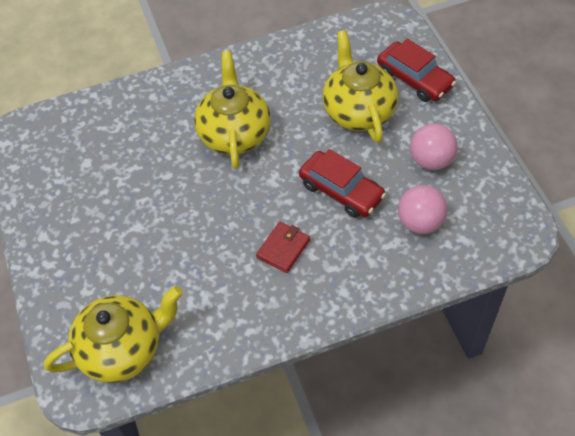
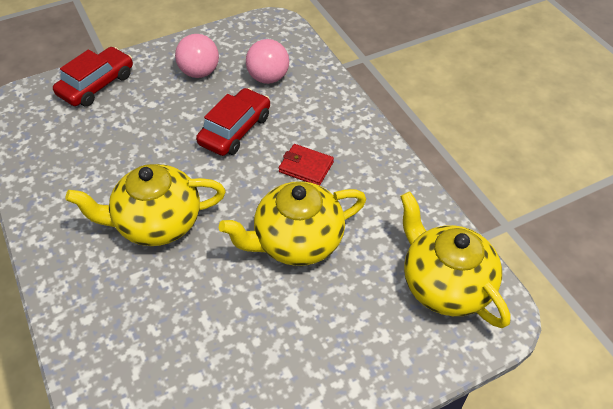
camera: 100 degrees left, 5 degrees down
yellow teapot [323,30,398,143] -> yellow teapot moved to [219,181,366,266]

